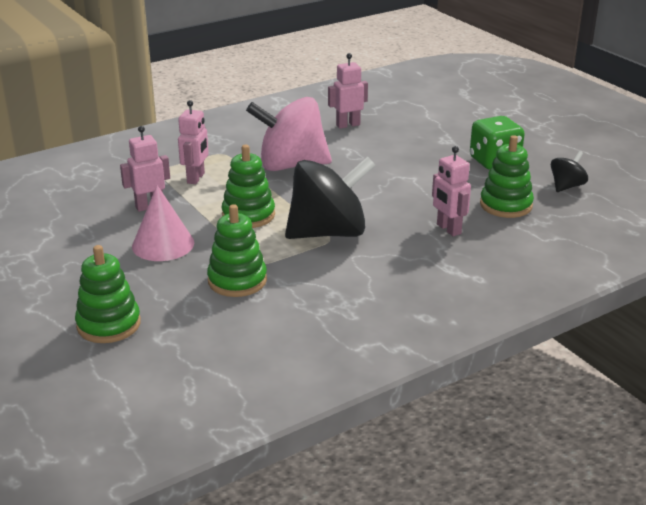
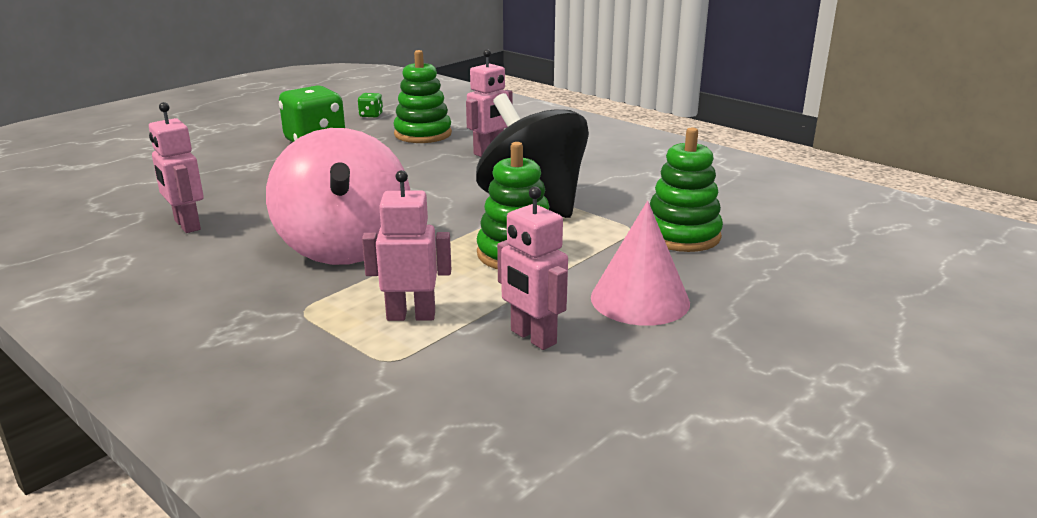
camera: 105 degrees left, 5 degrees down
green stacking toy [75,245,141,343] -> none
black spinning top [551,151,588,192] -> green dice [358,93,383,118]

